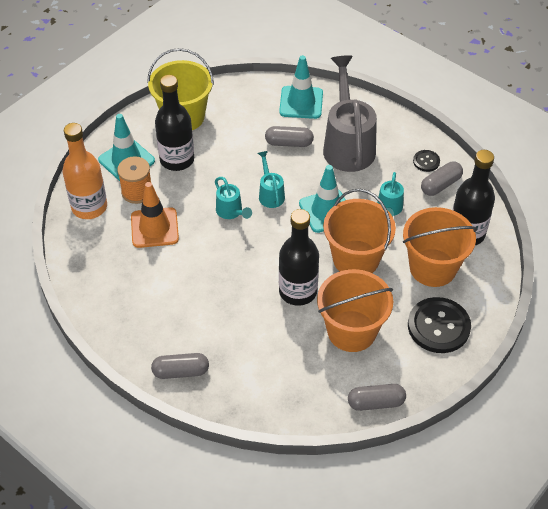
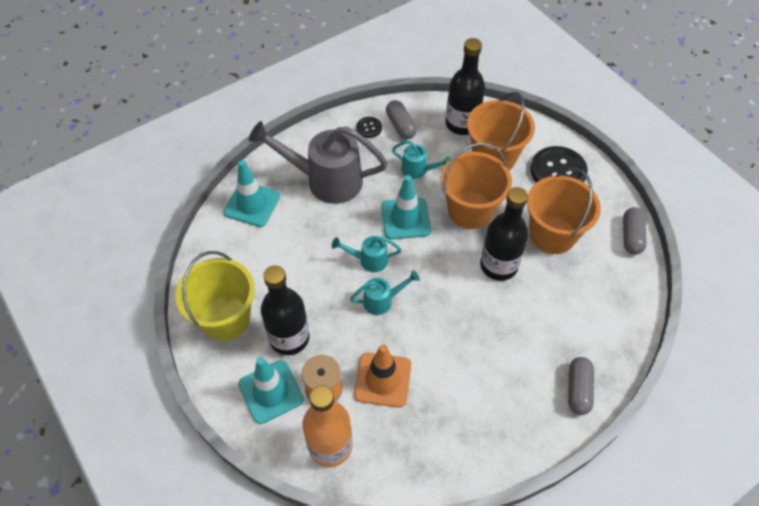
camera: 75 degrees left, 5 degrees up
grey capsule [265,126,314,147] -> none

